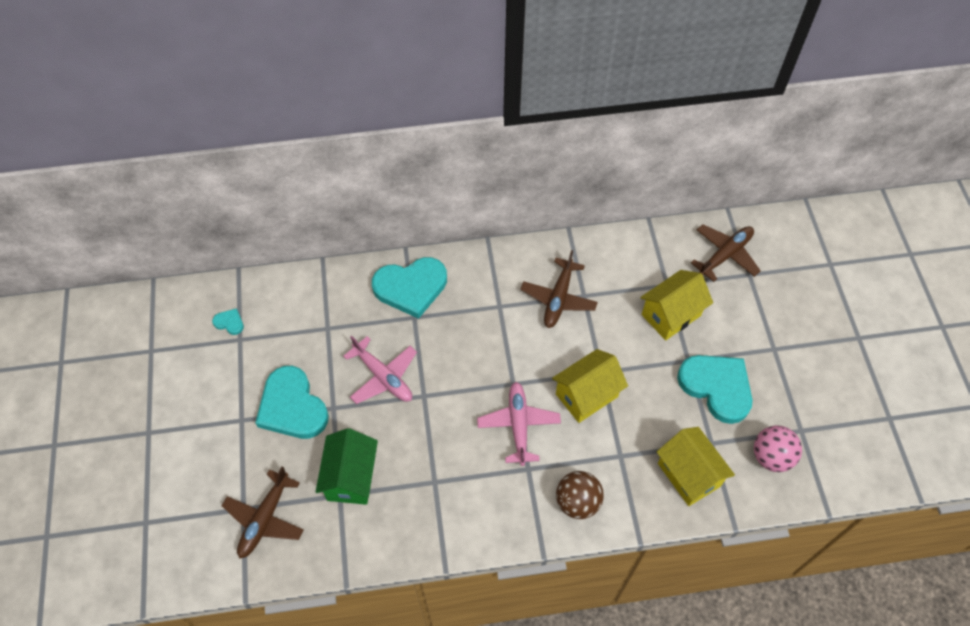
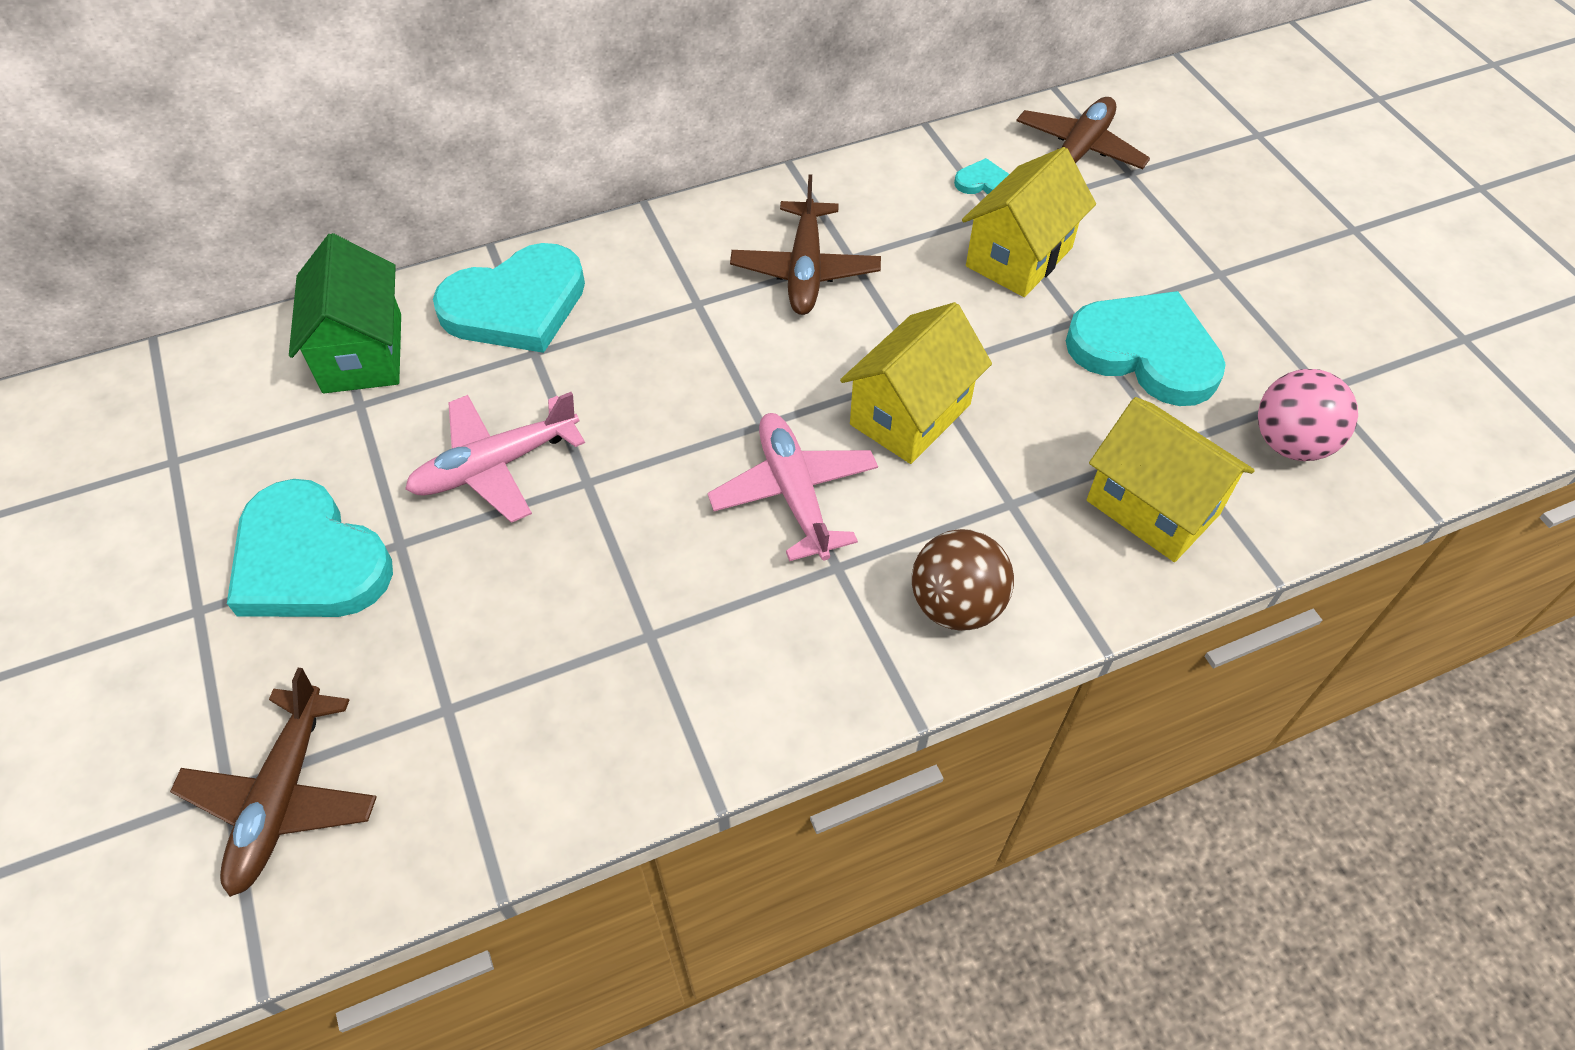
camera: 15 degrees left, 5 degrees down
turquoise heart [212,308,244,335] -> turquoise heart moved to [954,158,1009,194]
green house [316,428,378,505] -> green house moved to [289,233,401,393]
pink plane [343,336,417,404] -> pink plane turned 120 degrees clockwise [405,392,585,523]

